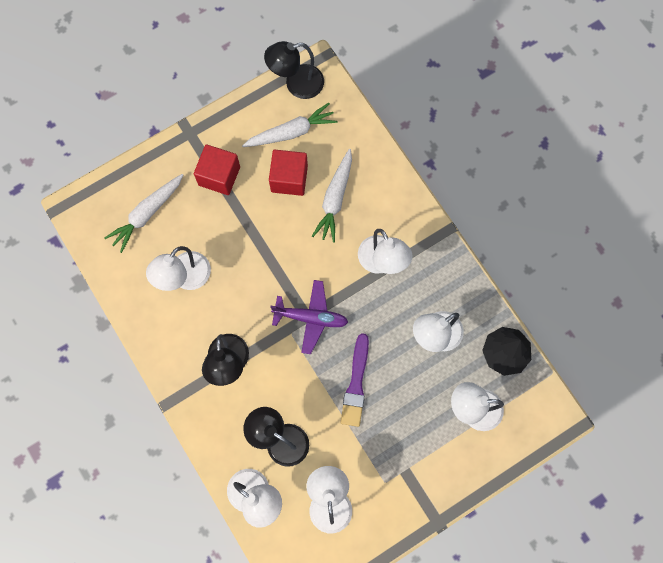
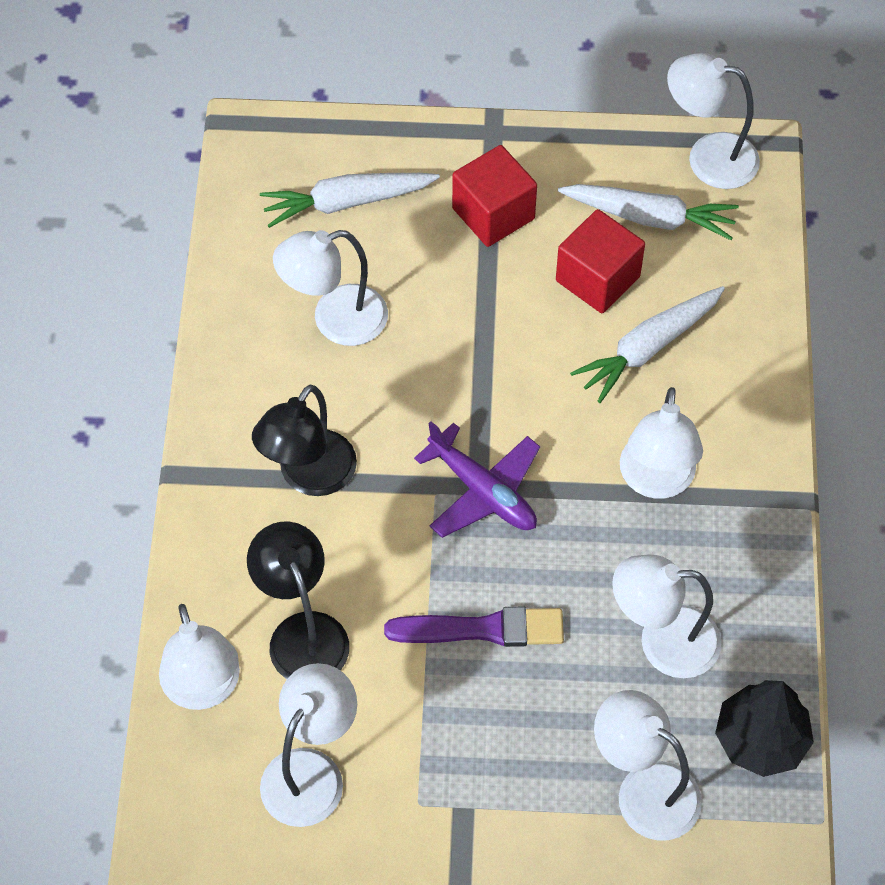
camera: 35 degrees right, 15 degrees down
black lamp [264,41,324,99] -> white lamp [667,53,760,189]
purple brush [341,333,369,427] -> purple brush turned 135 degrees counterclockwise [384,607,564,647]

